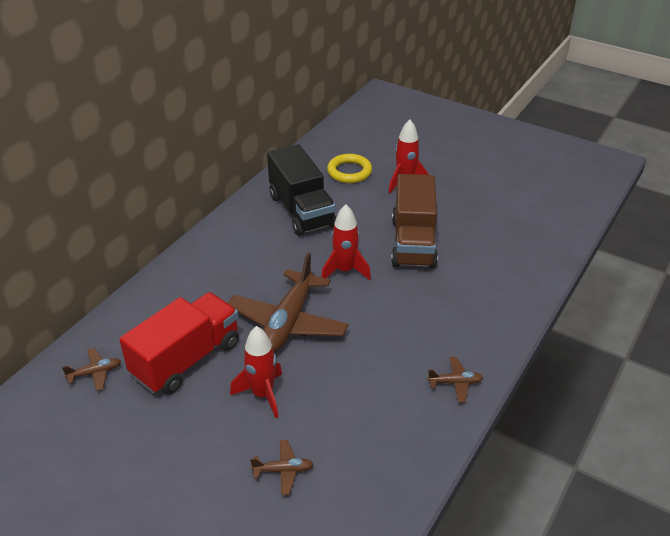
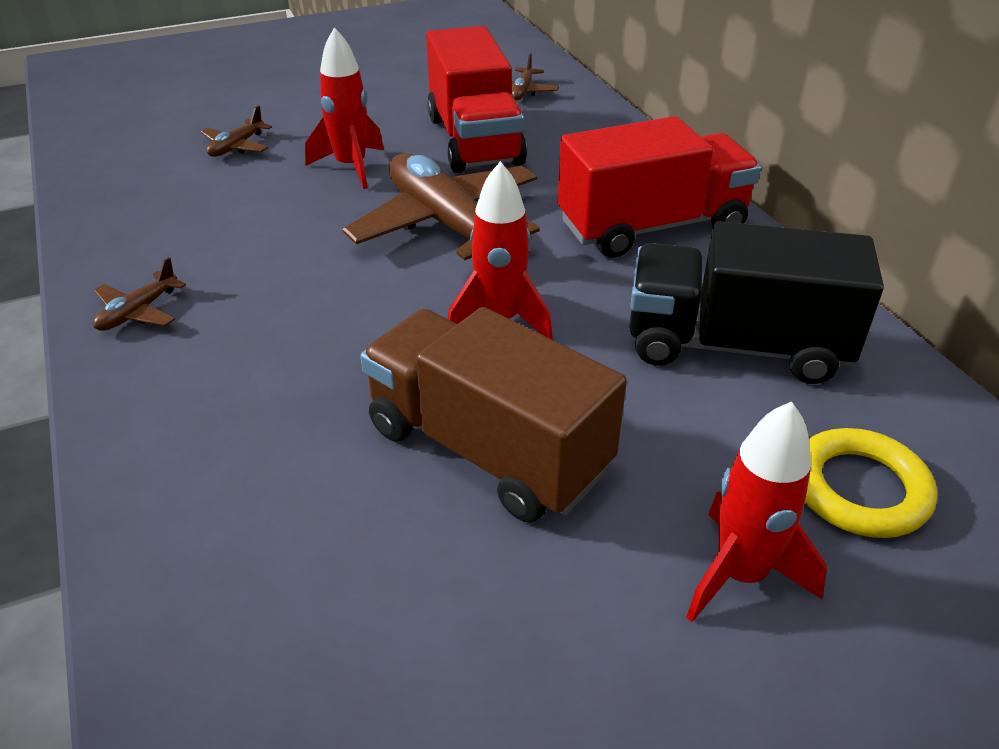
camera: 125 degrees right, 0 degrees up
none -> red truck [558,116,761,258]

